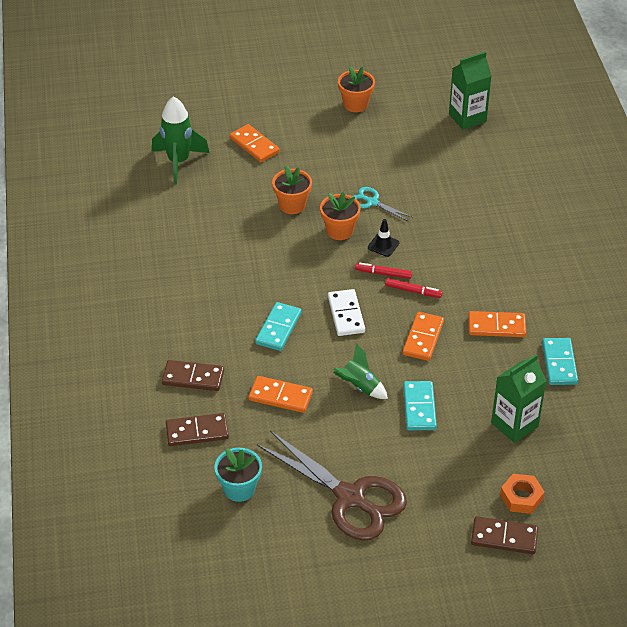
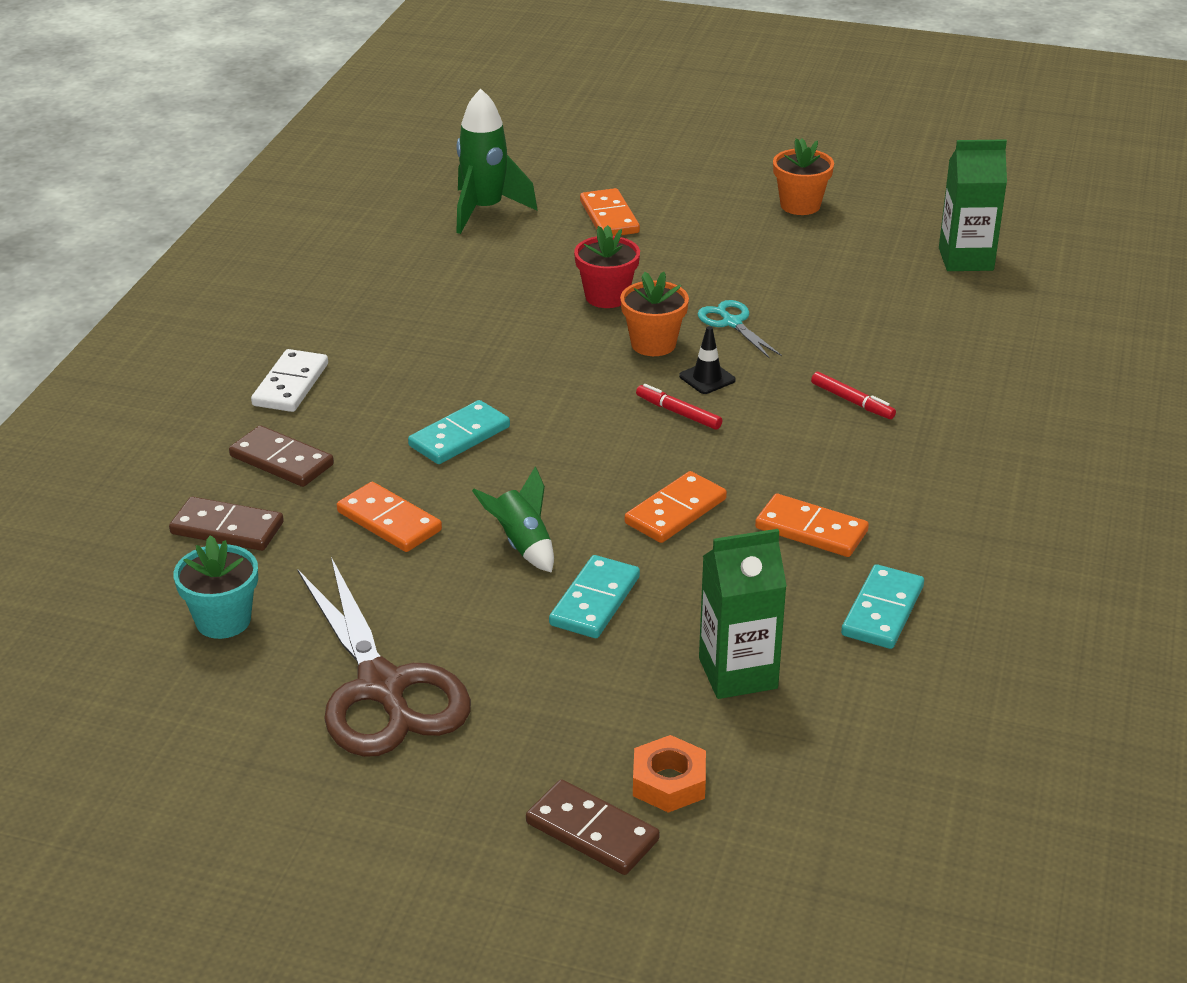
camera: 25 degrees right, 10 degrees down
orange flower pot [272,166,312,214] -> red flower pot [574,225,640,308]
white domino [328,289,365,336] -> white domino moved to [251,349,328,412]
red marker [385,278,442,298] -> red marker moved to [811,372,896,419]

